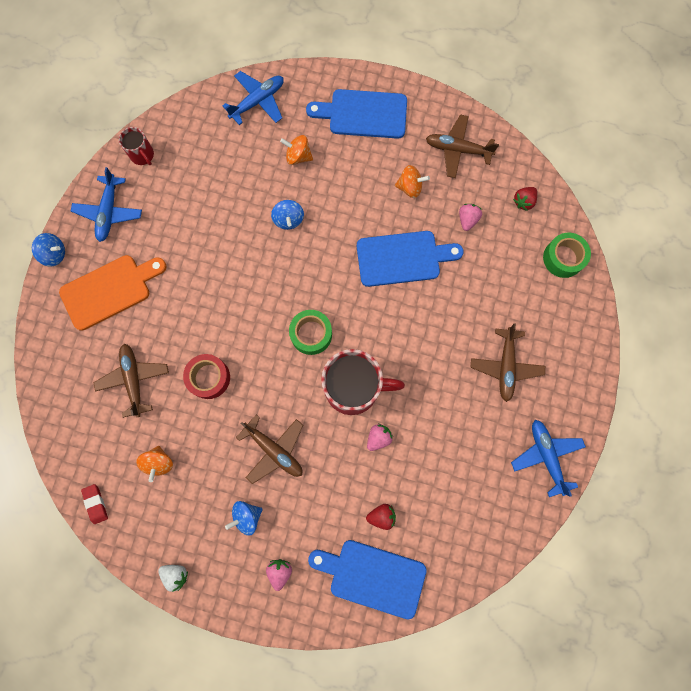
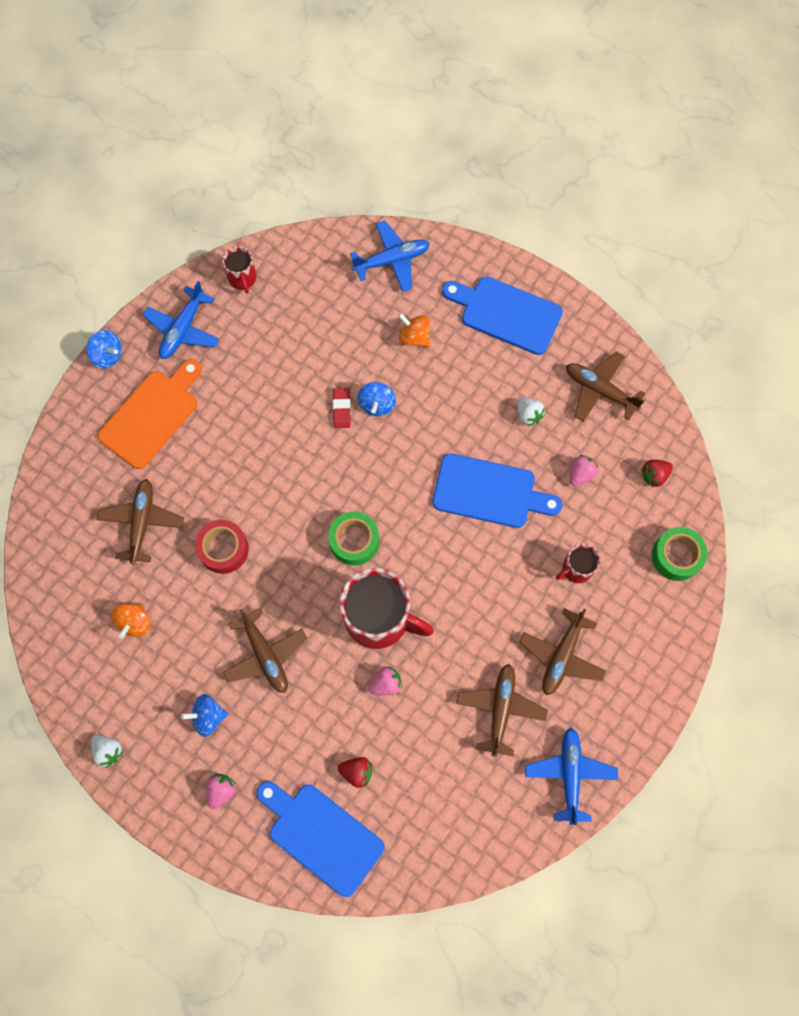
camera: 20 degrees right, 5 degrees down
orange cutting board [59,255,167,331] -> orange cutting board turned 45 degrees counterclockwise [98,359,202,469]
red eraser [81,484,108,524] -> red eraser moved to [333,388,351,428]
orange spinning top [395,165,430,198] -> white strawberry [517,397,545,426]
none -> brown plane [456,664,548,757]
none -> red mug [556,544,600,583]

